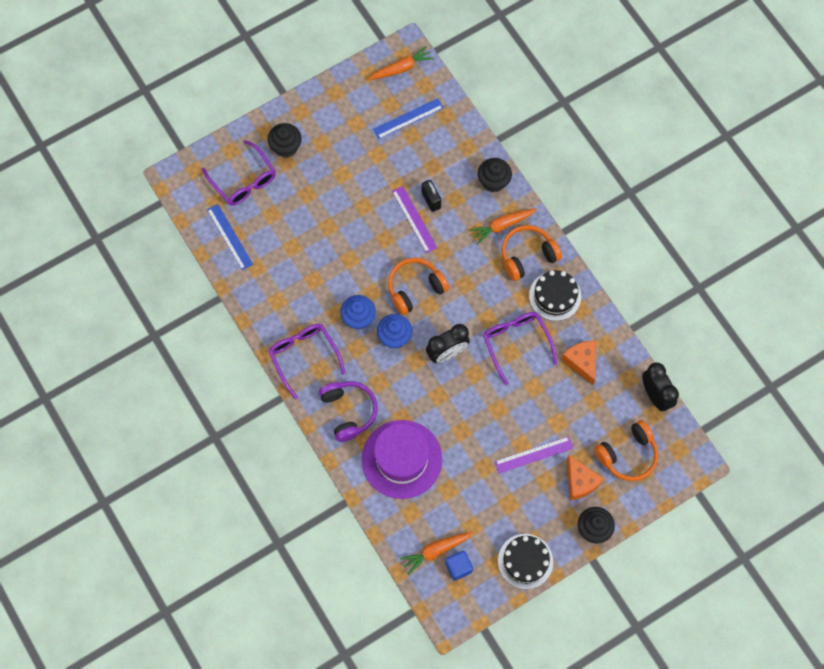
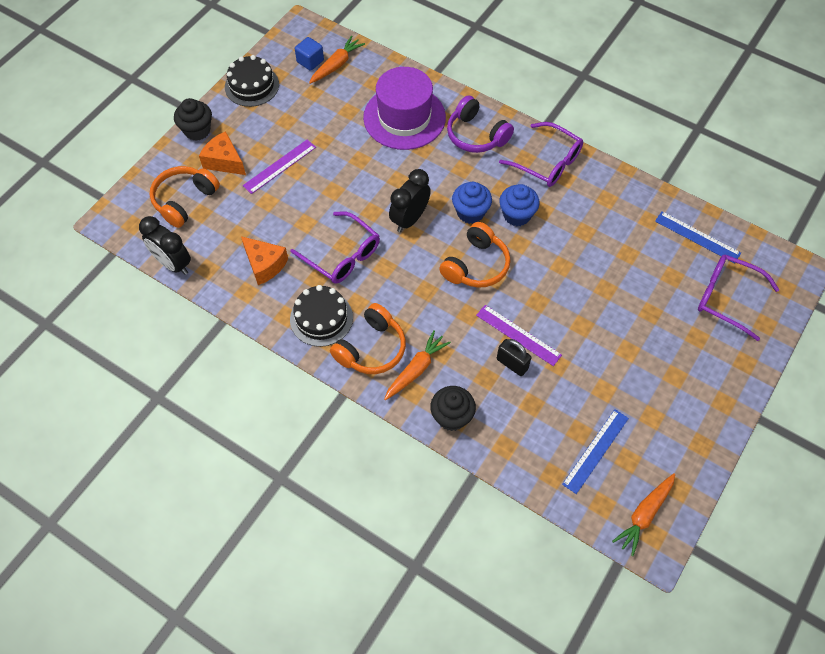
camera: 155 degrees right, 10 degrees down
black cupcake [268,123,302,158] -> none

